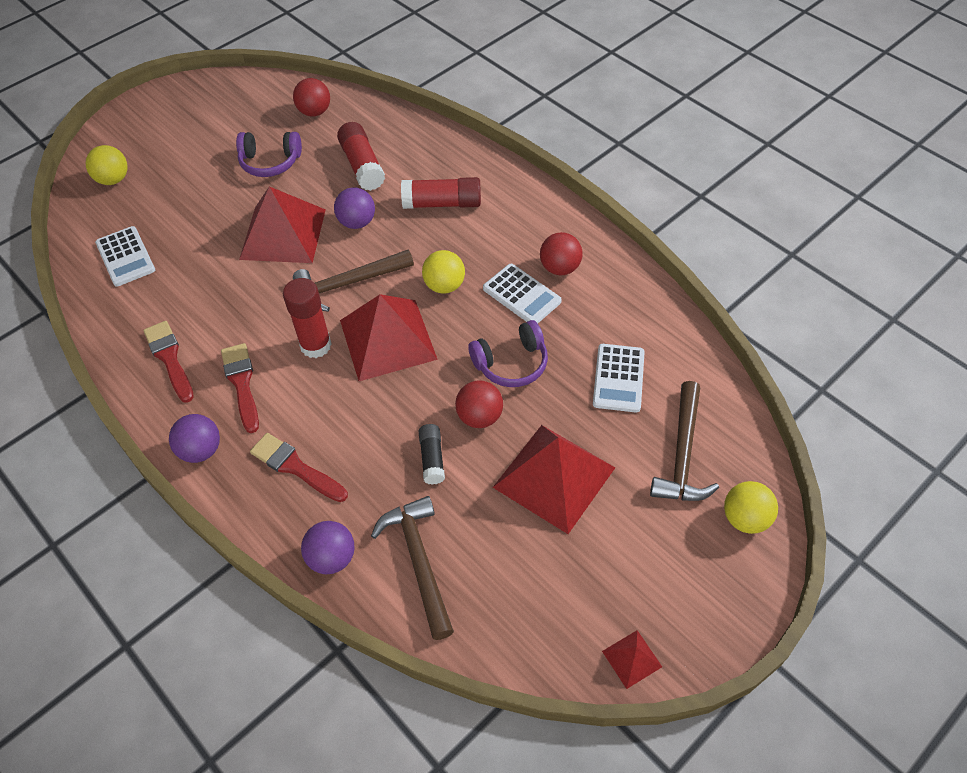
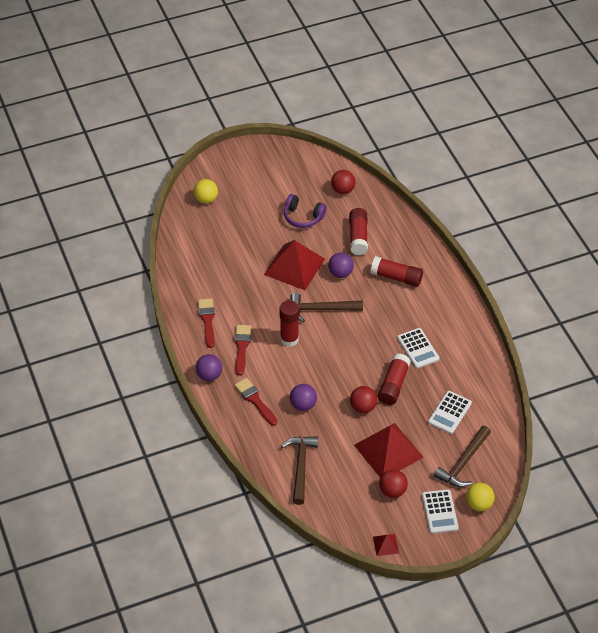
camera: 20 degrees right, 5 degrees down
white calculator [95,226,155,287] -> white calculator moved to [422,489,459,534]
purple ball [301,521,355,574] -> purple ball moved to [290,384,317,411]
red pyramid [340,294,438,381] -> none
black glue stick [418,424,445,485] -> none
yellow ball [422,250,465,294] -> none
purple headphones [468,320,548,387] -> red glue stick [378,354,411,405]
red ball [540,232,583,275] -> red ball moved to [379,469,408,498]

